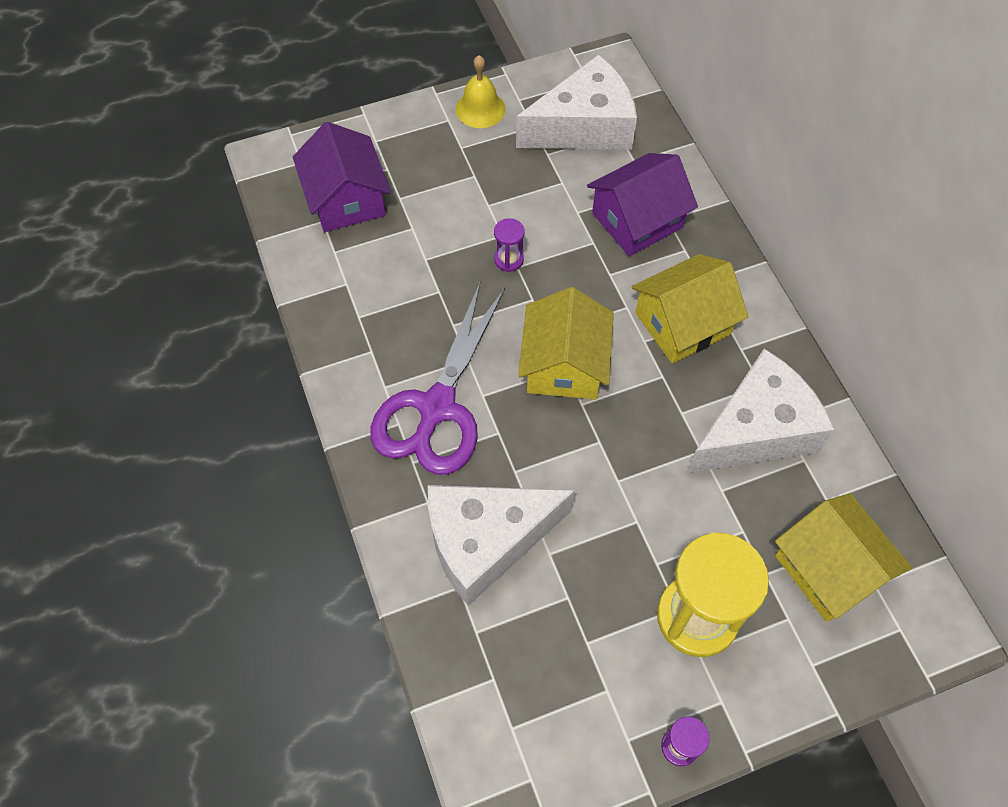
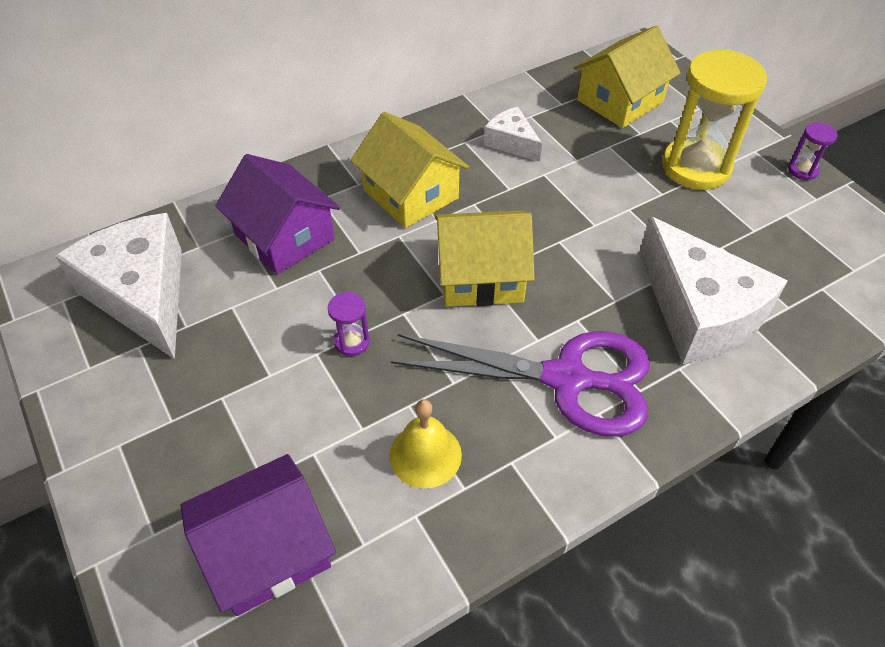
camera: 100 degrees left, 10 degrees down
yellow bell [456,55,505,128] -> yellow bell moved to [389,399,462,489]
white cheese [687,349,835,473] -> white cheese [484,107,542,162], size x0.50

